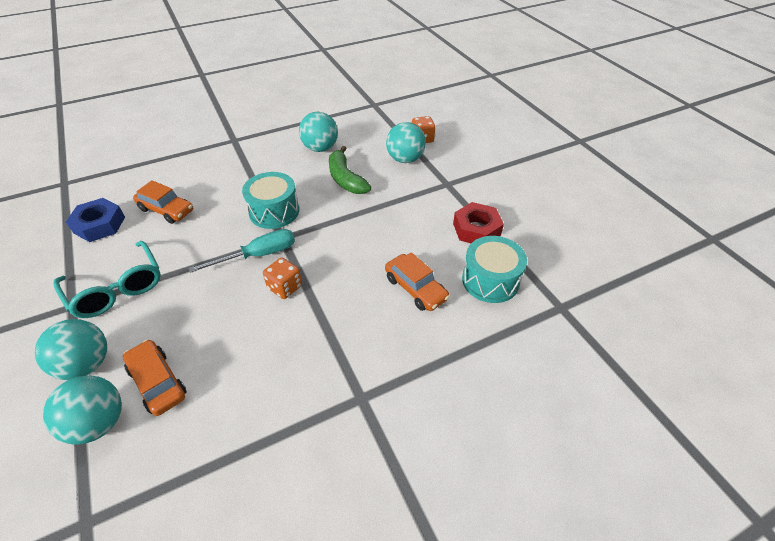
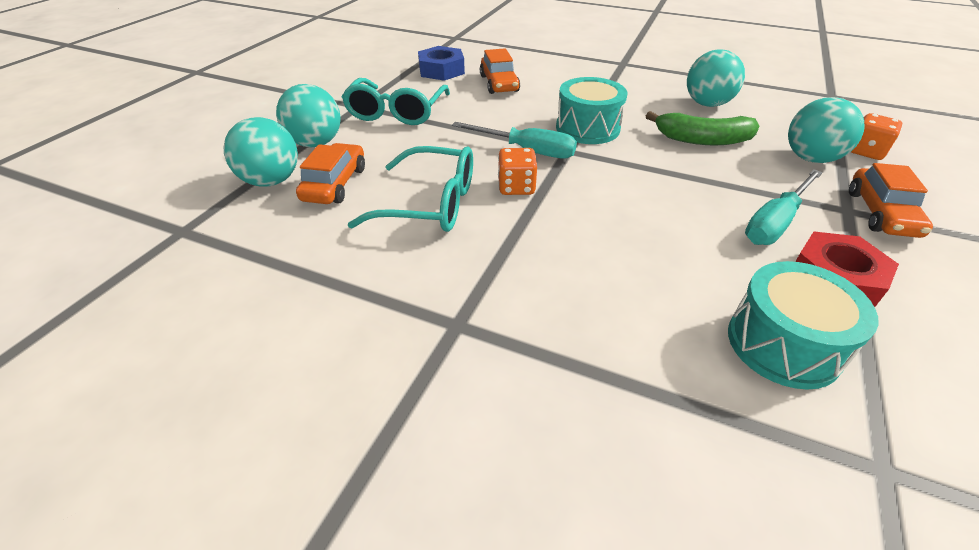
camera: 50 degrees right, 5 degrees down
green banana [329,146,371,194] -> green banana turned 105 degrees counterclockwise [646,111,759,145]
orange car [385,252,450,311] -> orange car moved to [849,163,933,238]
none -> turquoise glasses [347,146,473,232]
none -> turquoise screwdriver [745,169,823,245]

